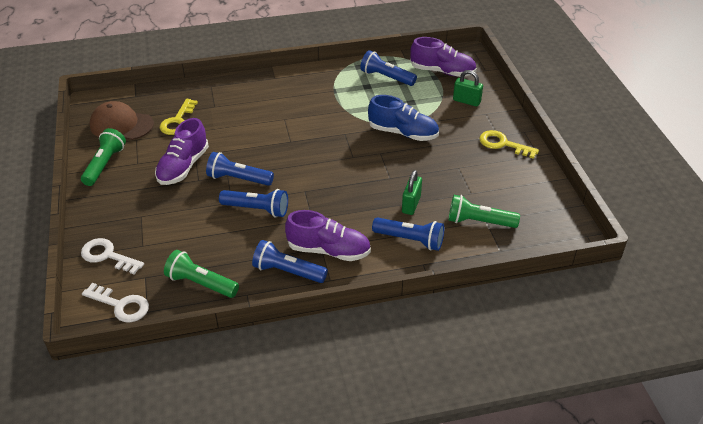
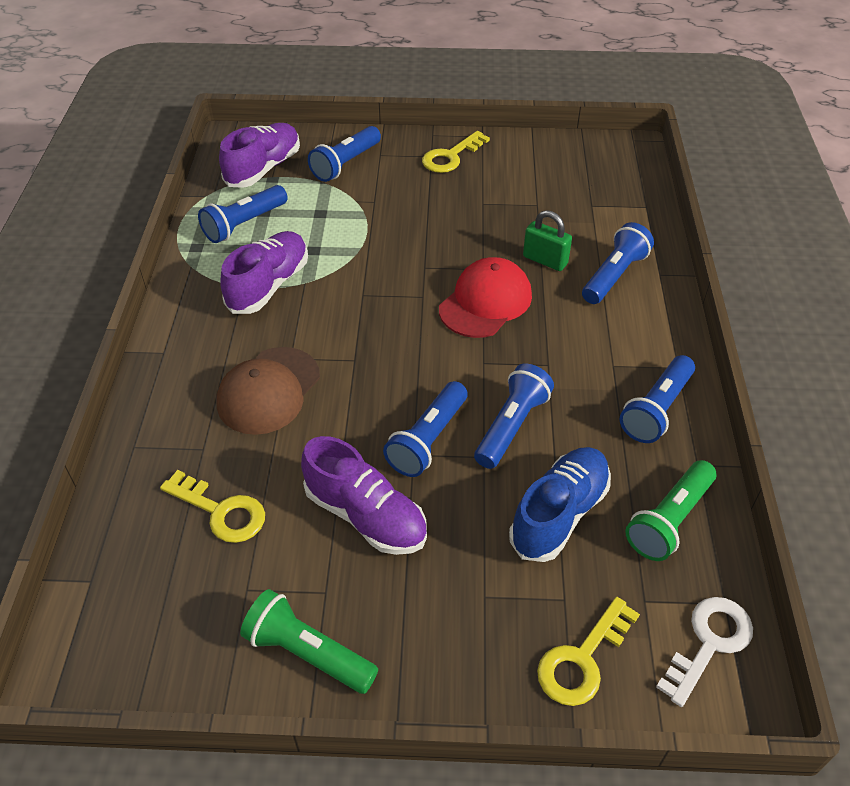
camera: 75 degrees left, 5 degrees up
white key [81,238,144,274] -> yellow key [537,597,640,706]
brown cap [90,101,154,140] -> brown cap moved to [217,347,320,435]
purple shoe [285,210,371,261] -> purple shoe moved to [220,231,308,314]
blue shoe [368,95,439,141] -> blue shoe moved to [509,447,611,562]
green flashlight [448,195,520,228] -> none
green padlock [453,70,483,107] -> blue flashlight [308,126,381,182]
none -> red cap [439,257,532,338]

